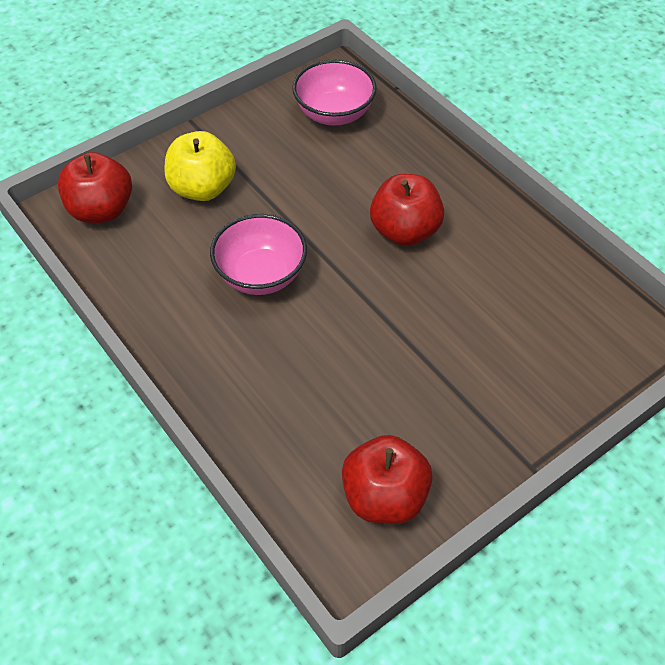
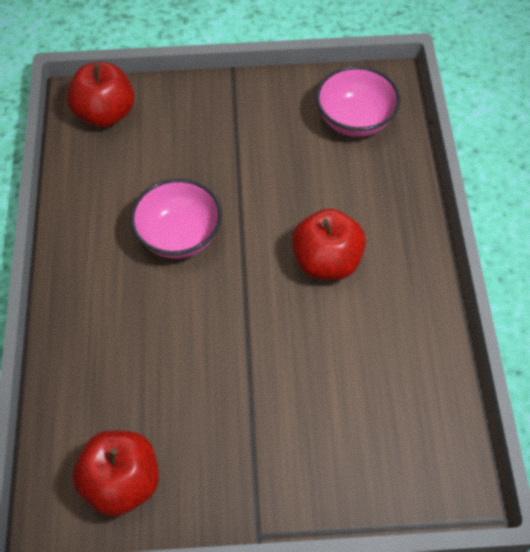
camera: 35 degrees right, 5 degrees up
yellow apple [164,131,236,201] -> none

